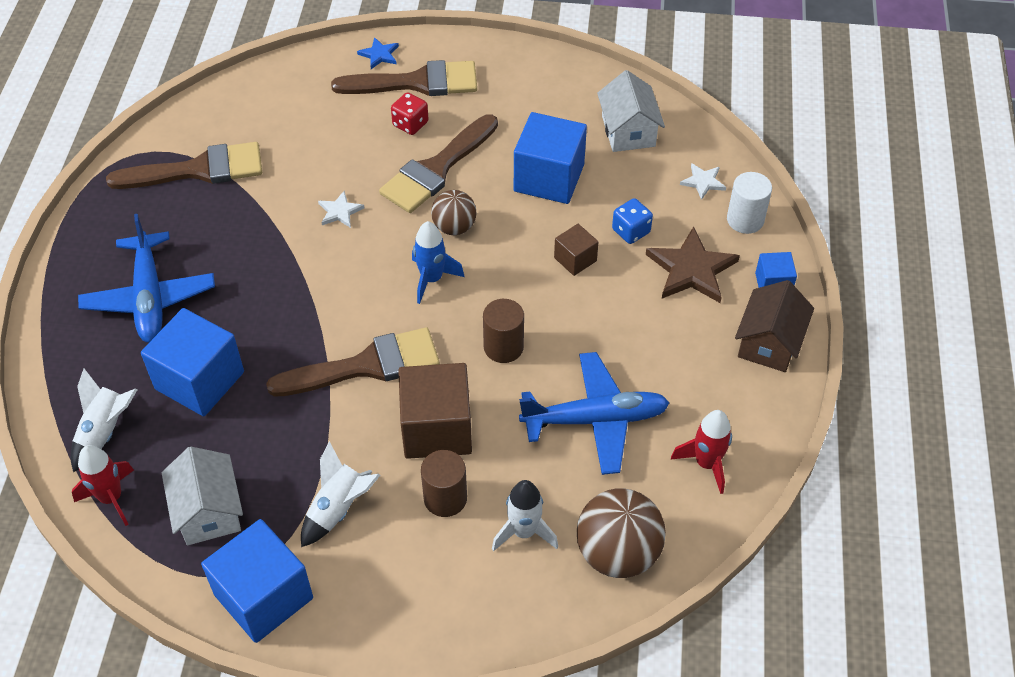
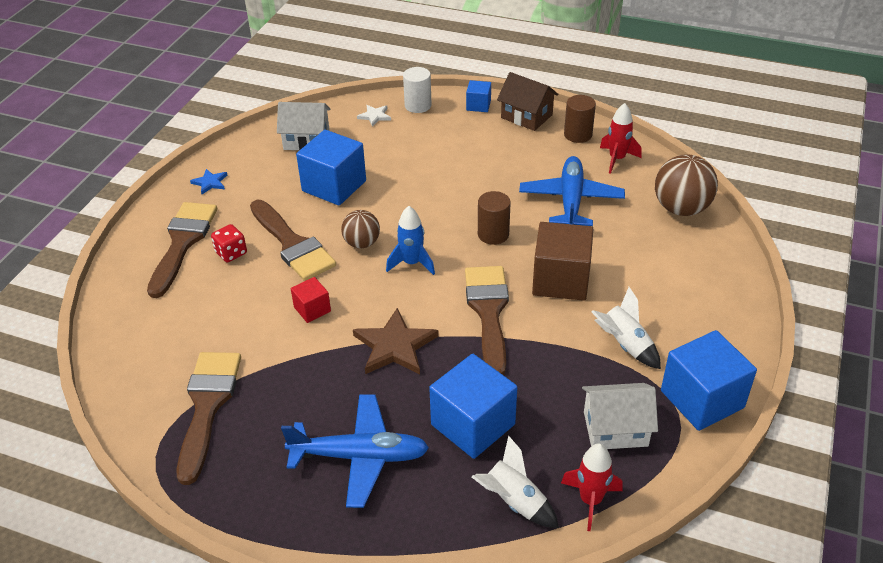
camera: 75 degrees left, 10 degrees down
white star [318,191,364,228] -> red cube [291,277,331,323]
blue star [357,37,399,69] -> blue star moved to [190,169,227,194]
brown cylinder [421,450,467,517] -> brown cylinder moved to [564,95,596,143]
white rocket [492,480,558,552] -> none
brown cube [554,224,598,276] -> none
blue dice [612,198,653,244] -> none
brown star [646,226,740,303] -> brown star moved to [353,308,439,374]

